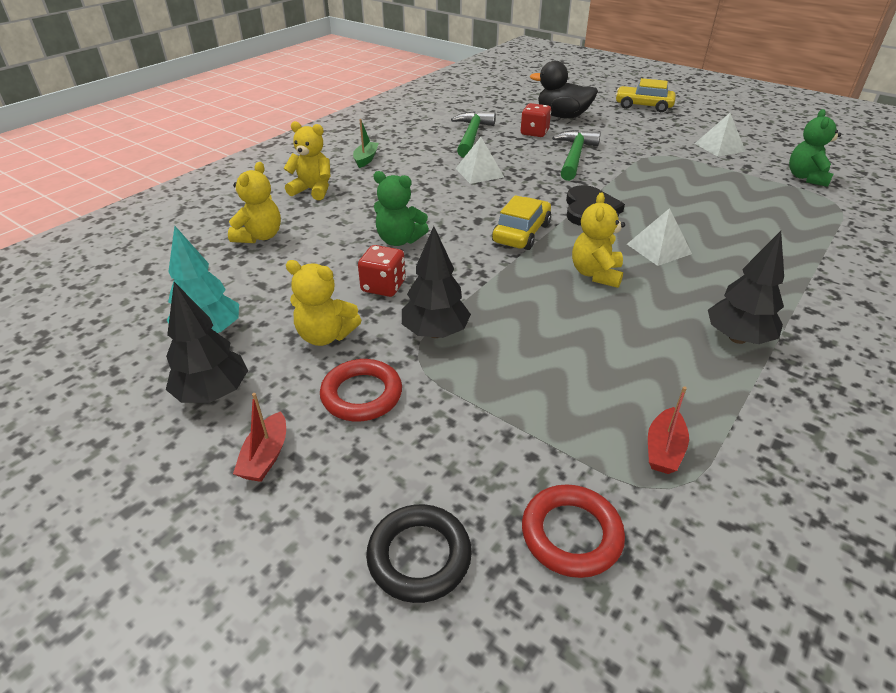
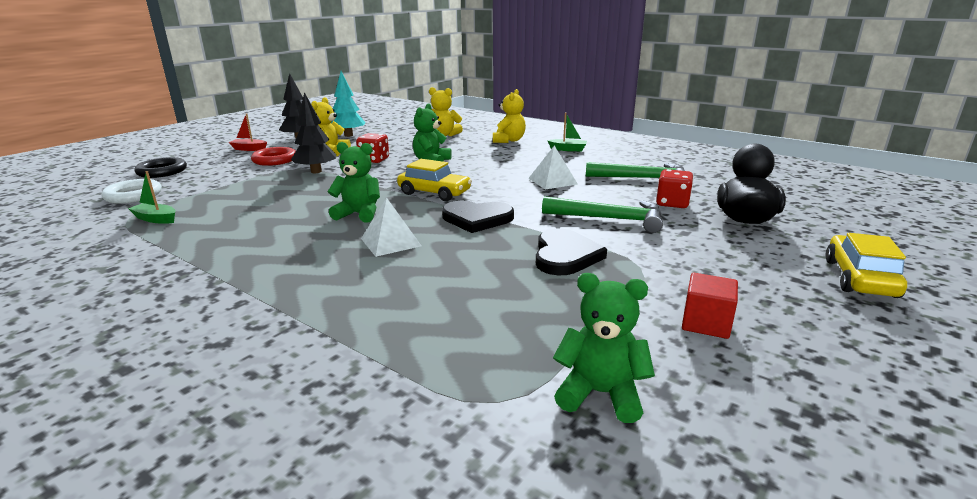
camera: 90 degrees right, 15 degrees down
red ring [522,484,625,578] -> white ring [101,179,162,204]
yellow teddy bear [572,192,625,288] -> green teddy bear [327,142,380,223]
red boat [648,386,689,474] -> green boat [128,171,176,224]
white pyramid [694,113,745,157] -> red cube [682,273,738,339]
black tree [708,231,784,344] -> none
none -> black heart [536,228,607,275]

